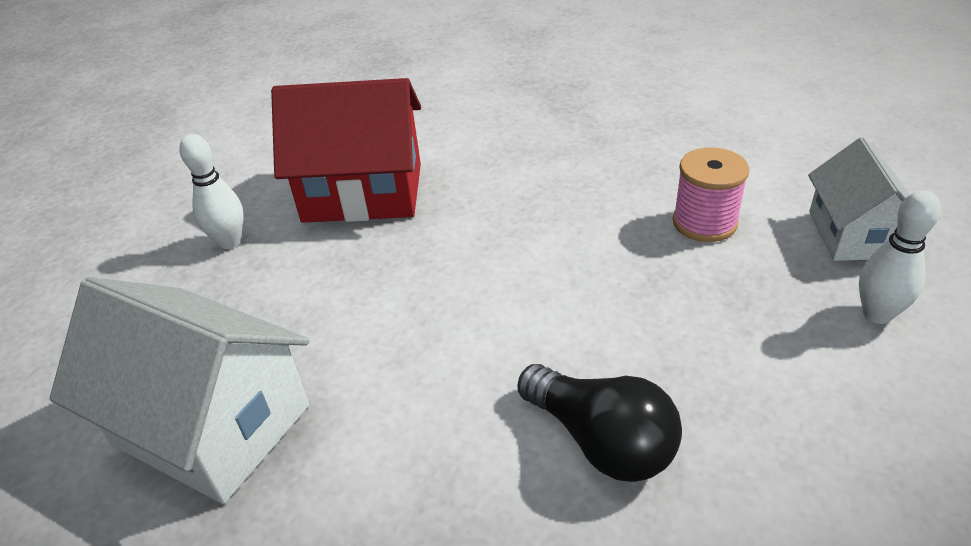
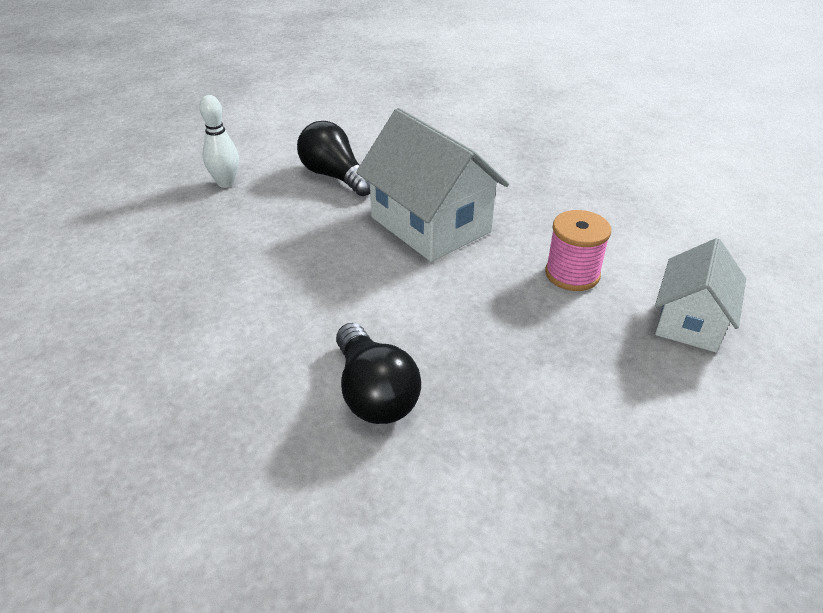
camera: 20 degrees right, 0 degrees up
white house [50,277,309,504] -> white house moved to [356,108,509,262]
red house [271,78,421,223] -> black light bulb [297,121,370,196]
white bowling pin [859,190,941,324] -> none

